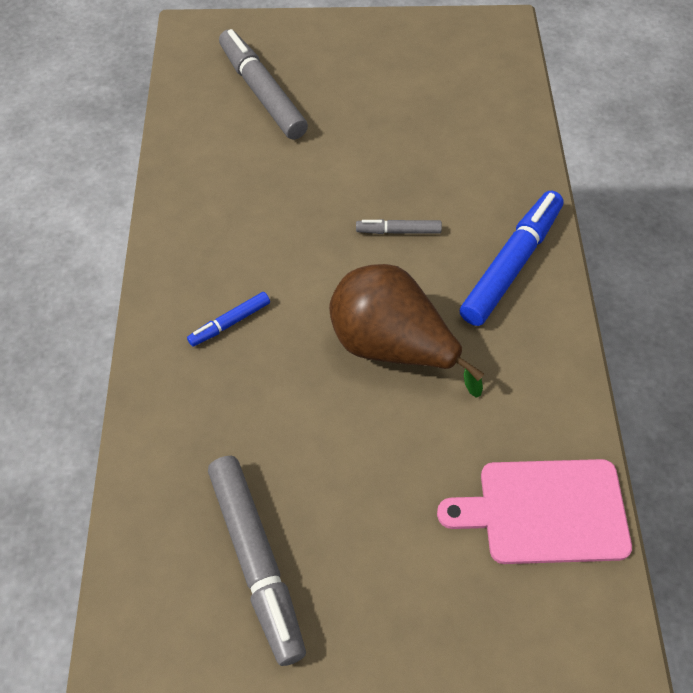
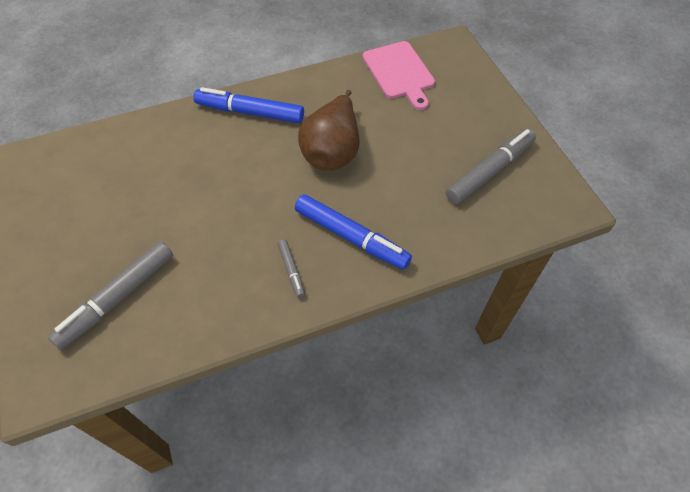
camera: 110 degrees left, 0 degrees up
blue marker [187,292,270,347] -> blue marker [295,194,412,269], size x2.03
grey marker [356,219,442,234] -> grey marker moved to [278,239,305,298]

